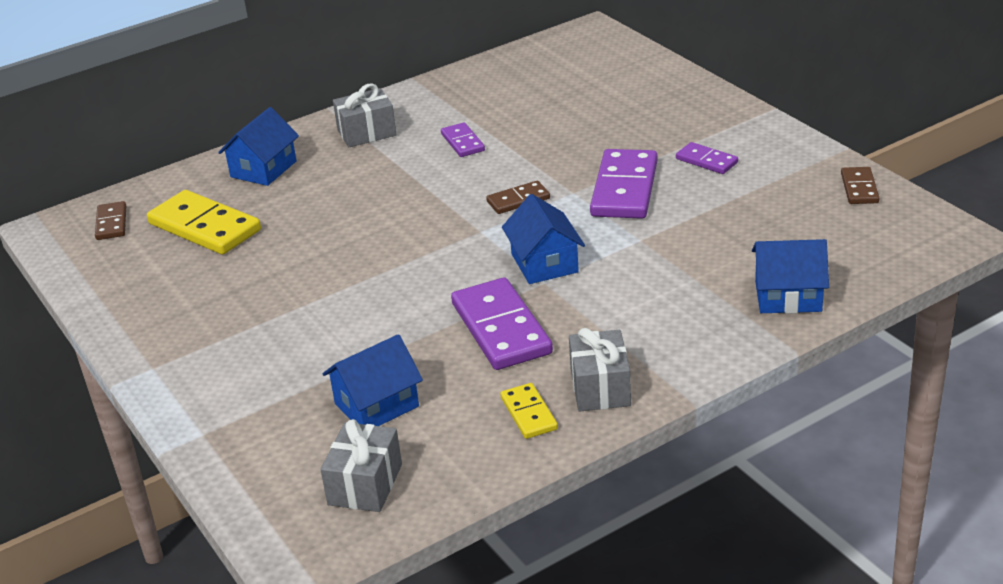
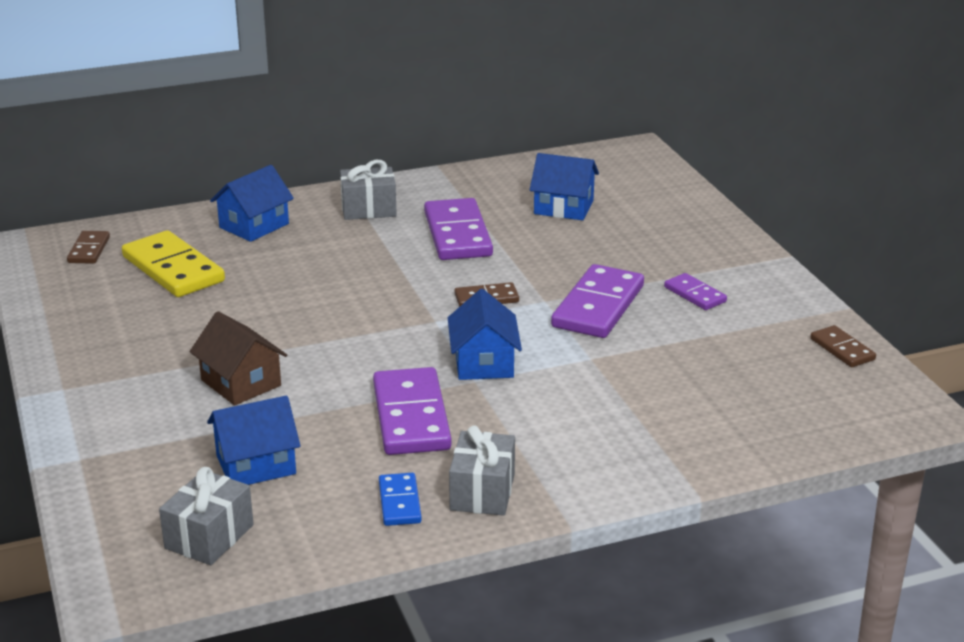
camera: 10 degrees right, 5 degrees down
purple domino [441,122,485,157] -> purple domino [424,198,493,260], size x1.90
yellow domino [500,383,558,439] -> blue domino [379,473,422,526]
blue house [752,239,829,314] -> blue house moved to [530,153,599,220]
brown domino [841,167,879,204] -> brown domino turned 45 degrees counterclockwise [810,325,876,367]
none -> brown house [190,311,287,405]

